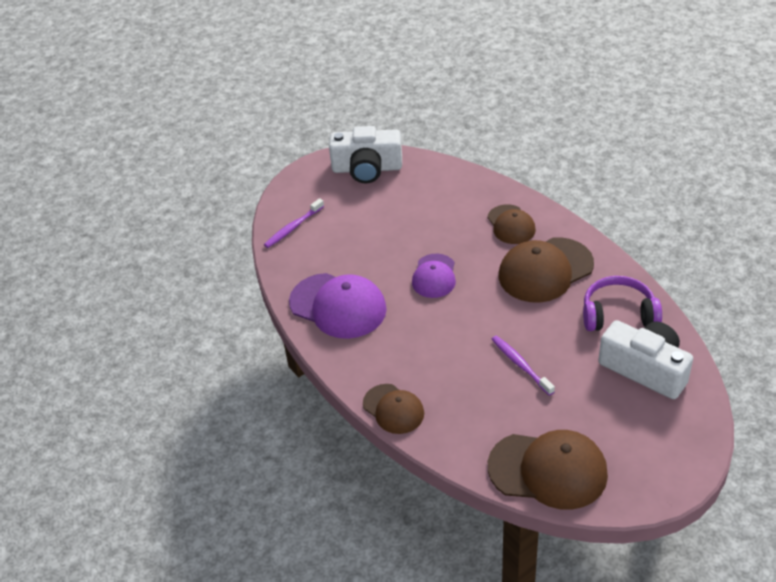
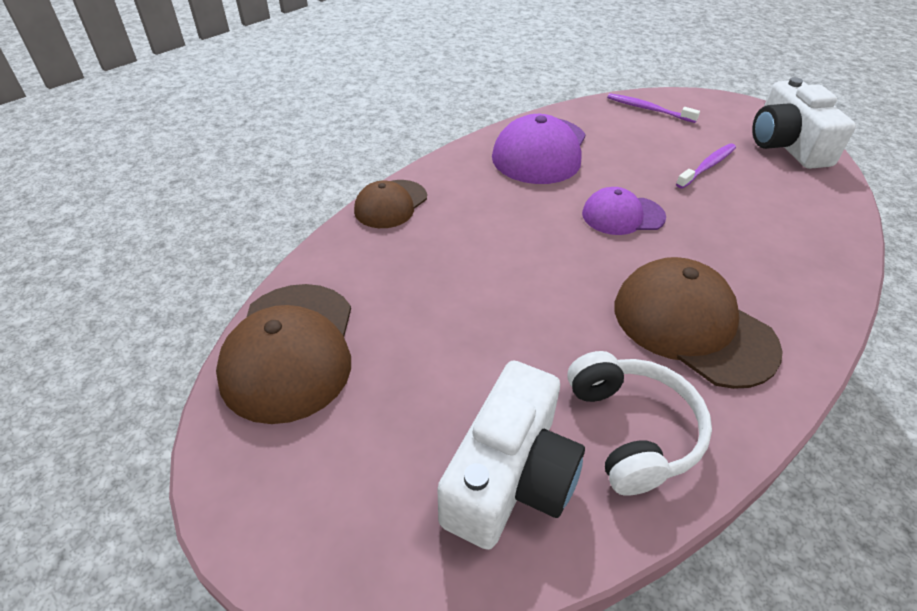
camera: 75 degrees right, 0 degrees up
brown cap [487,204,536,244] -> none
purple toothbrush [491,335,555,396] -> purple toothbrush moved to [676,143,736,189]
purple headphones [583,276,662,331] -> white headphones [567,351,712,496]

